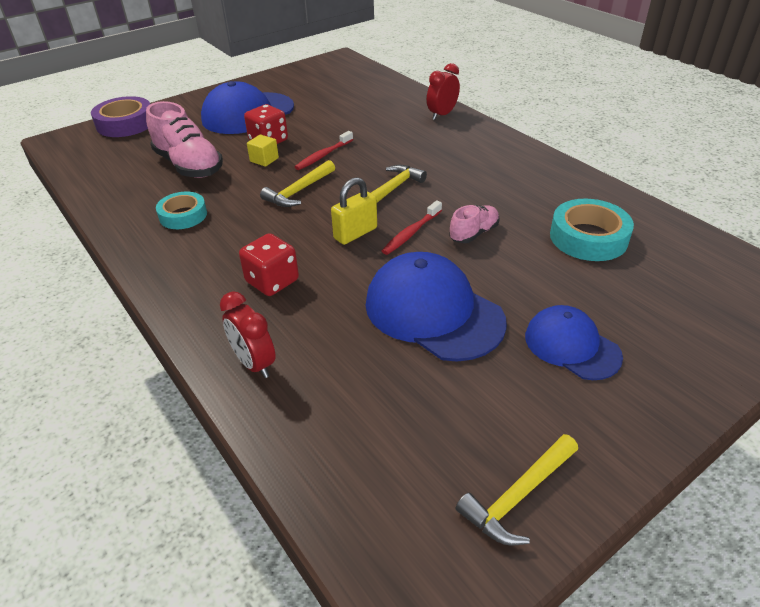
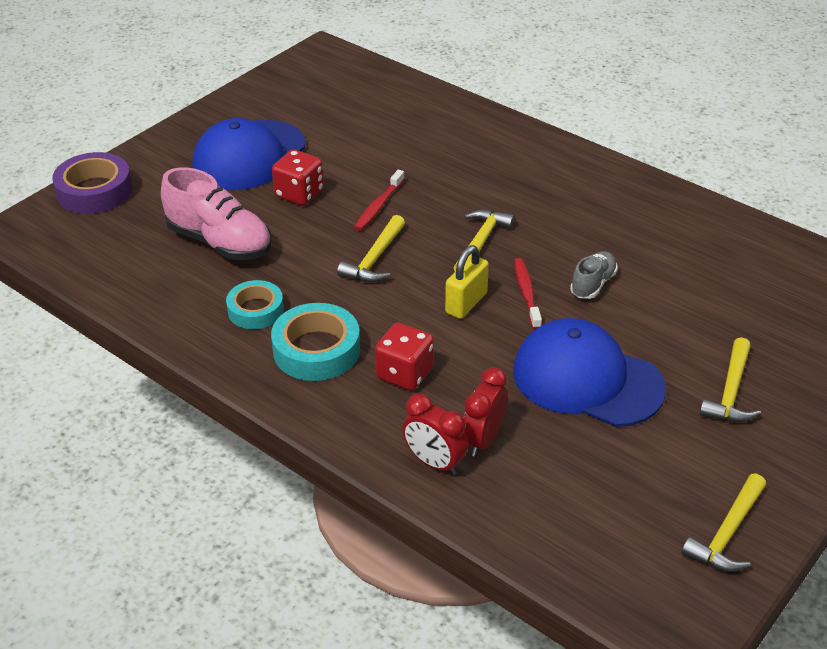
camera: 15 degrees left, 0 degrees up
yellow cube [247,134,279,167] -> none
red toothbrush [382,200,442,255] -> red toothbrush turned 150 degrees clockwise [514,258,542,329]
red clock [427,63,460,120] -> red clock moved to [464,367,507,457]
pink shoe [449,205,500,243] -> grey shoe [570,251,618,299]
blue cap [525,305,623,380] -> yellow hammer [699,337,761,422]
turquoise tape [550,199,634,261] -> turquoise tape moved to [271,303,360,381]

